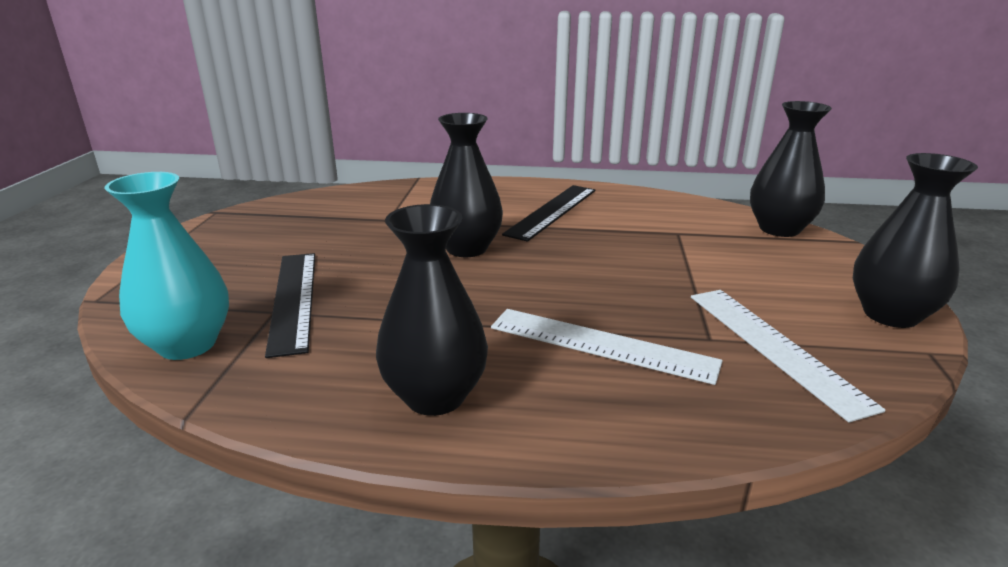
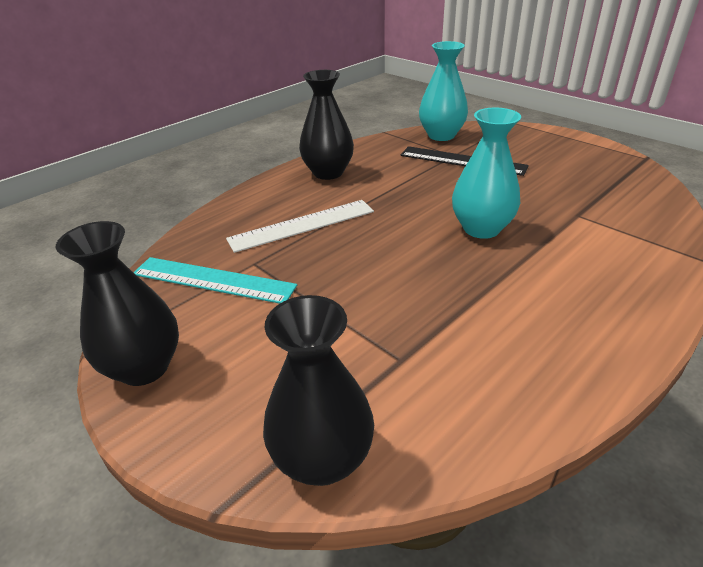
camera: 130 degrees right, 10 degrees up
black vase [430,113,503,257] -> turquoise vase [452,108,521,239]
black ruler [502,185,595,242] -> none
white ruler [691,290,886,423] -> turquoise ruler [133,257,297,304]

